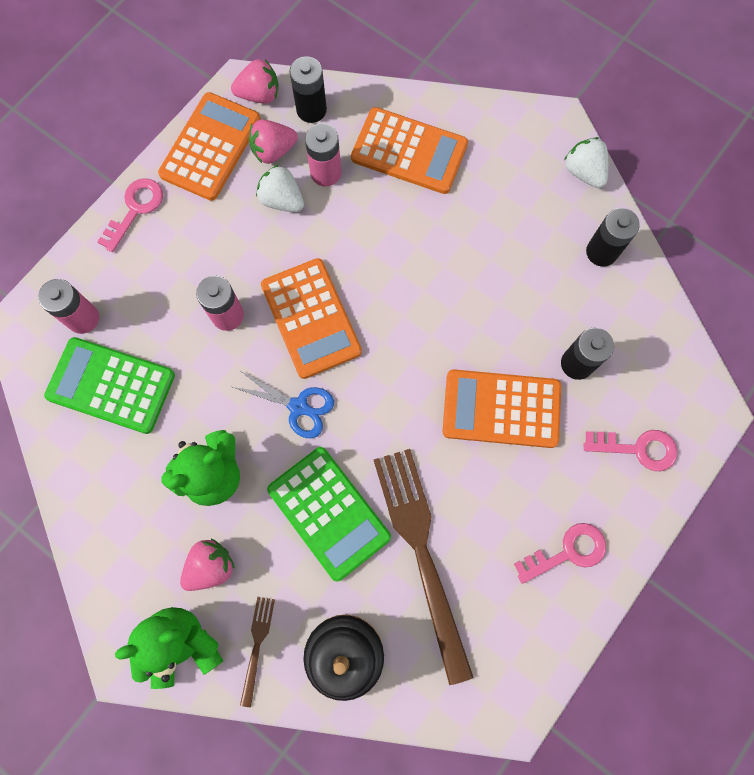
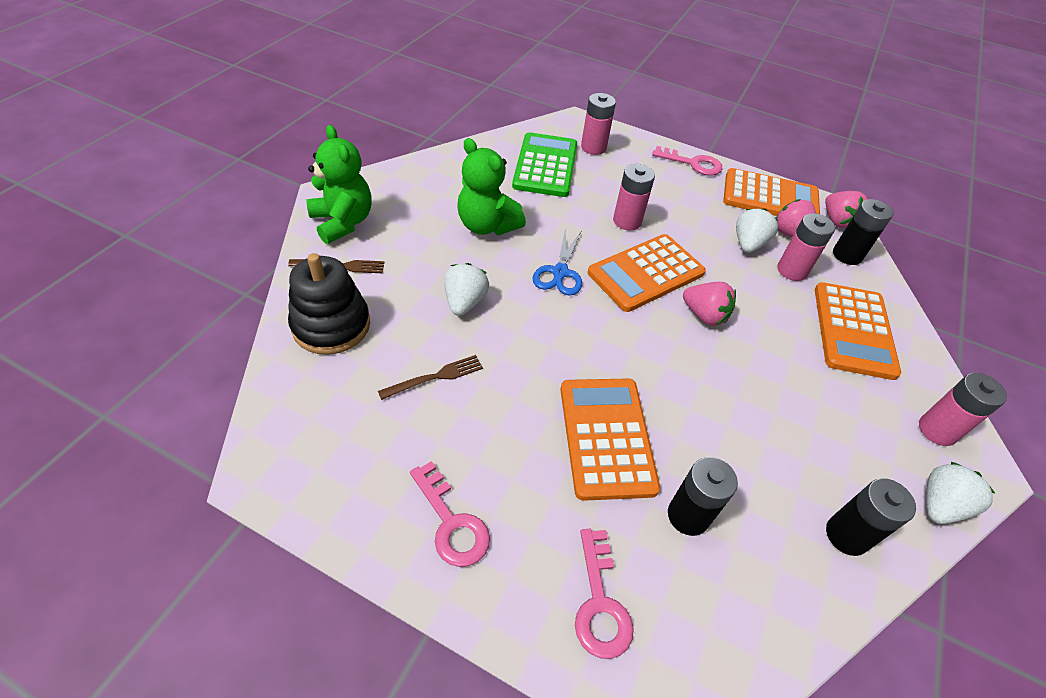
camera: 75 degrees right, 25 degrees down
pink strawberry [180,539,235,591] -> pink strawberry moved to [683,282,736,326]
green calculator [267,447,391,582] -> white strawberry [444,263,489,316]
brown fork [374,449,473,685] -> brown fork [378,355,483,400], size x0.44
none -> pink battery [919,373,1007,446]

